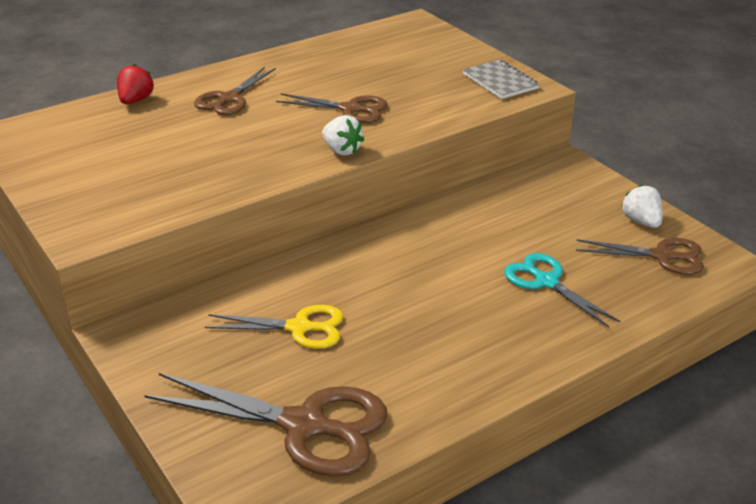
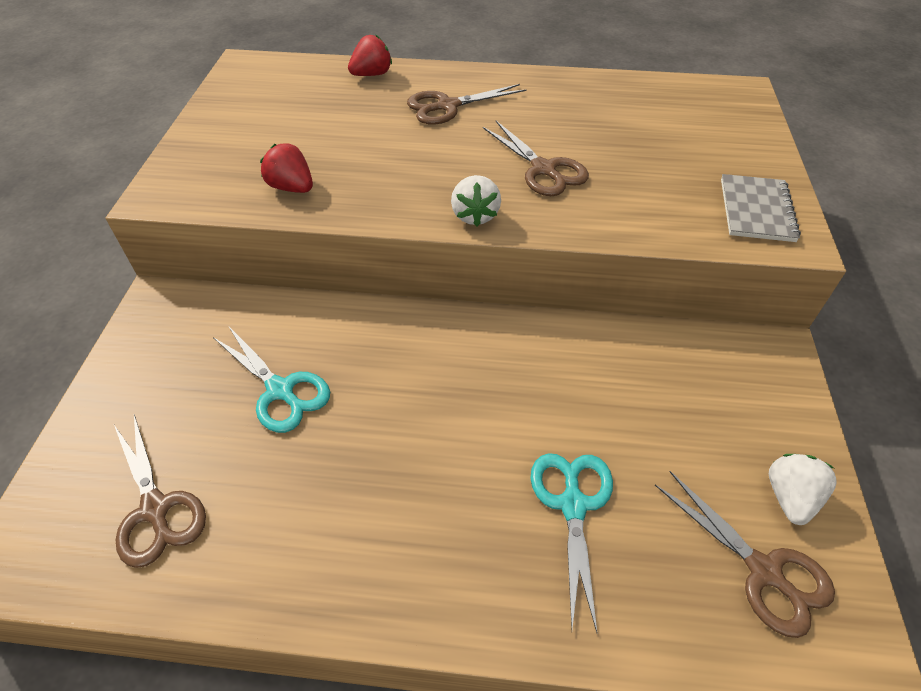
camera: 40 degrees right, 15 degrees up
brown scissors [144,373,388,477] -> brown scissors [114,414,206,568], size x0.62
yellow scissors [205,305,343,349] -> turquoise scissors [213,327,330,433]
none -> red strawberry [260,143,313,193]

